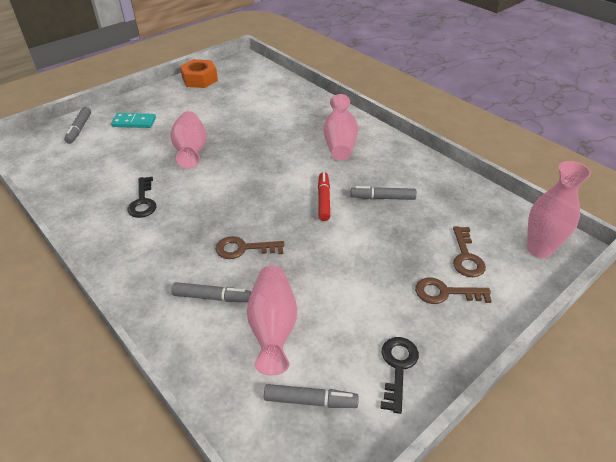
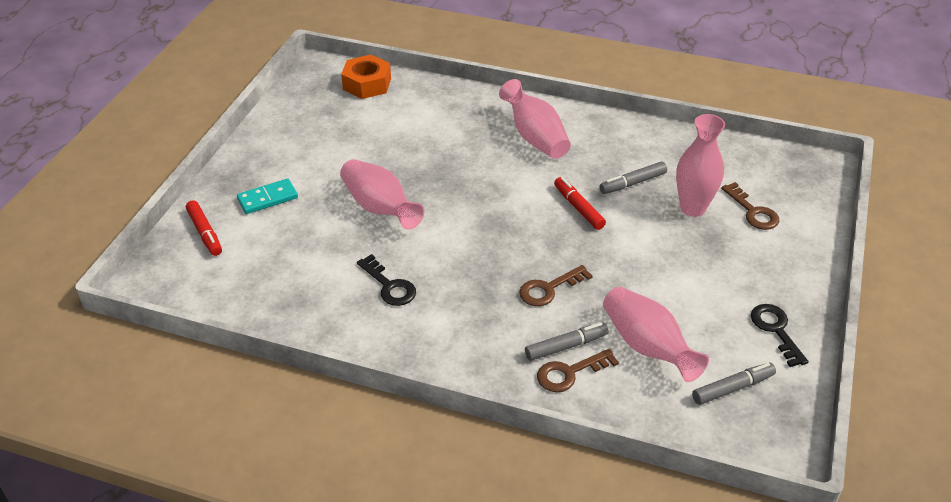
camera: 30 degrees left, 0 degrees up
grey marker [64,107,91,144] -> red marker [186,200,222,256]
orange nut [180,59,218,88] -> orange nut moved to [341,55,391,99]
brown key [415,278,492,304] -> brown key moved to [537,349,619,392]
pink vase [527,161,591,258] -> pink vase moved to [676,114,725,217]

